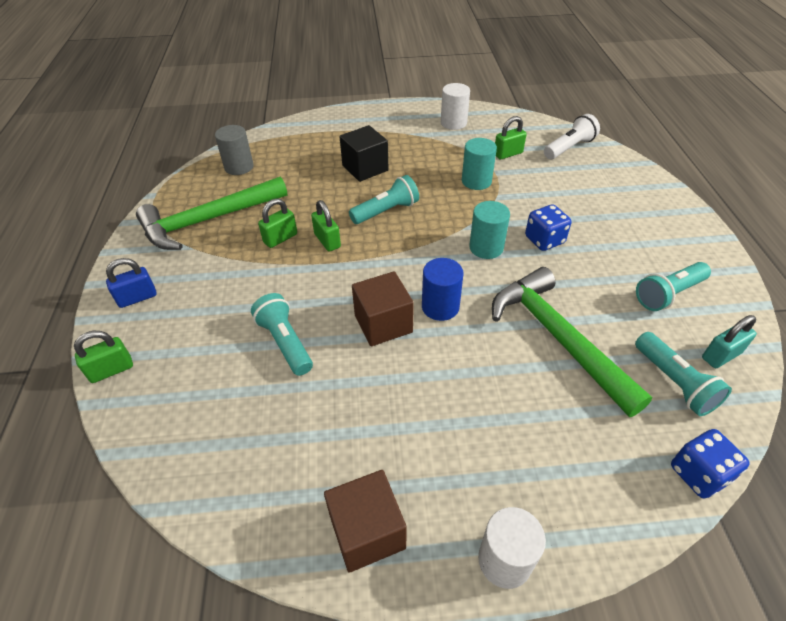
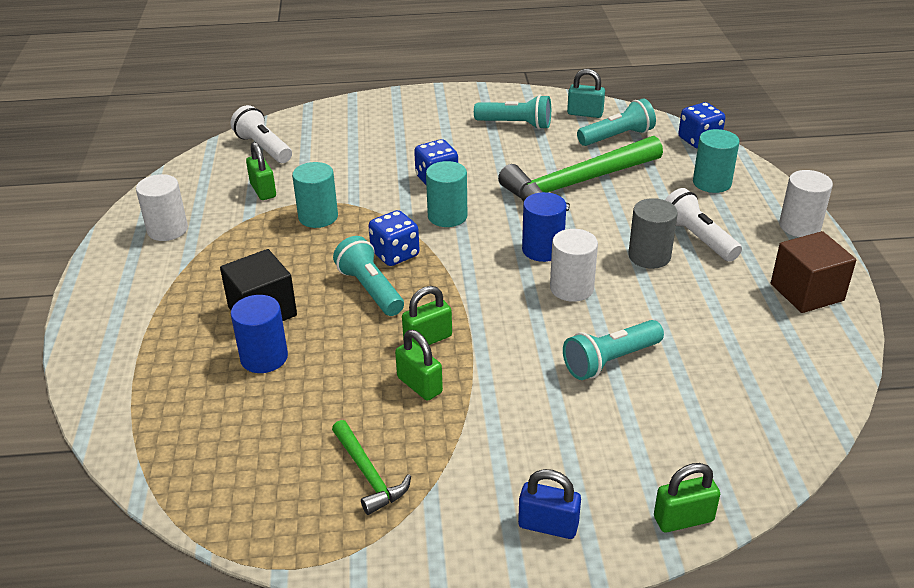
camera: 90 degrees left, 10 degrees down
green padlock [74,331,133,383] -> green padlock turned 75 degrees counterclockwise [654,463,720,532]
blue padlock [106,258,157,308] -> blue padlock turned 45 degrees counterclockwise [518,469,581,539]
green hammer [136,176,287,250] -> green hammer [332,420,411,515], size x0.49
grey cylinder [215,125,254,175] -> grey cylinder moved to [629,198,678,269]
brown cube [352,271,414,346] -> white cylinder [550,229,598,302]
turquoise flashlight [636,262,711,311] -> turquoise flashlight turned 45 degrees counterclockwise [474,95,551,129]
turquoise padlock [702,315,757,368] -> turquoise padlock turned 45 degrees counterclockwise [567,69,605,118]
none -> blue cylinder [231,295,288,373]
none -> blue dice [369,210,420,266]
none -> white flashlight [665,188,742,262]
none -> turquoise cylinder [693,129,739,193]

